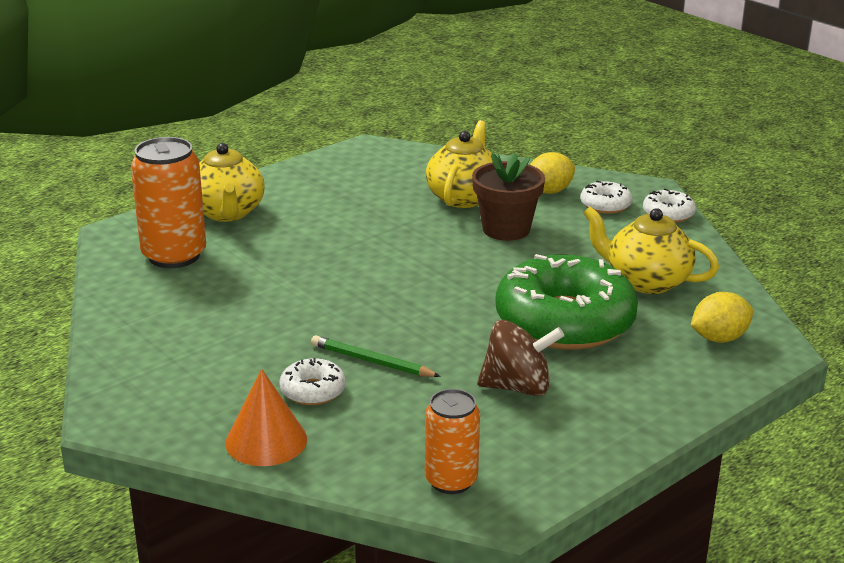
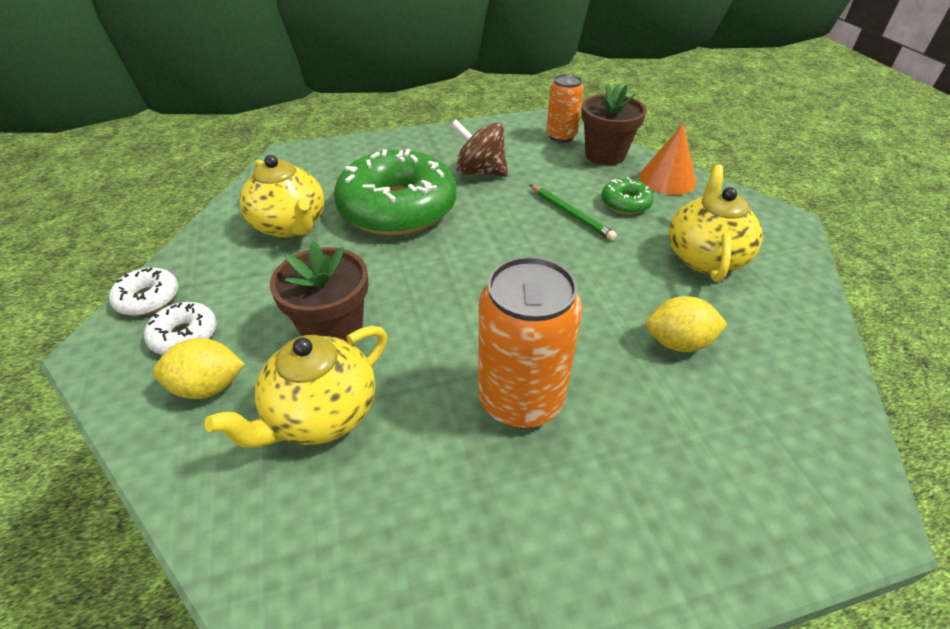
camera: 155 degrees left, 15 degrees up
orange can [131,137,206,268] -> orange can moved to [478,256,582,428]
yellow teapot [199,143,264,222] -> yellow teapot moved to [668,164,762,282]
white donut [279,358,346,405] -> green donut [601,177,654,215]
yellow lemon [691,292,753,343] -> yellow lemon moved to [646,296,728,352]
none -> brown flower pot [581,83,647,165]

